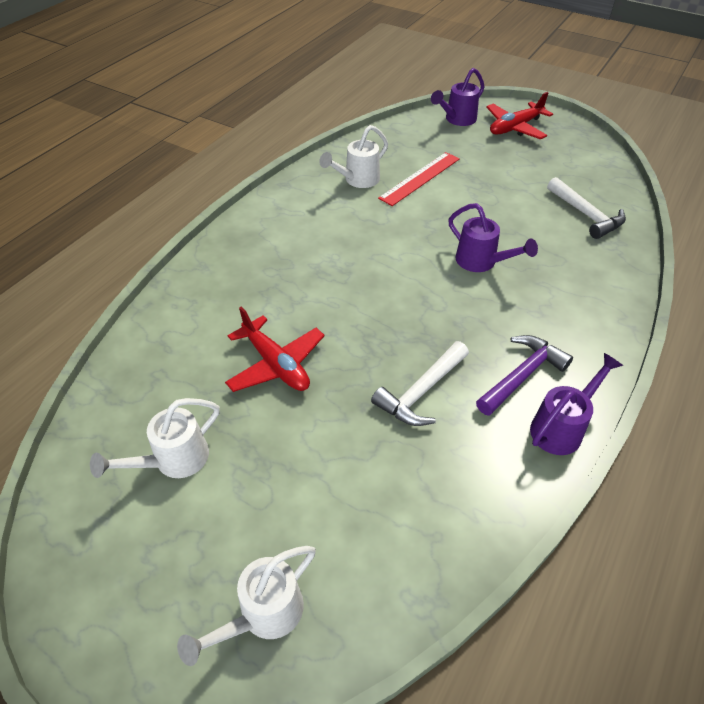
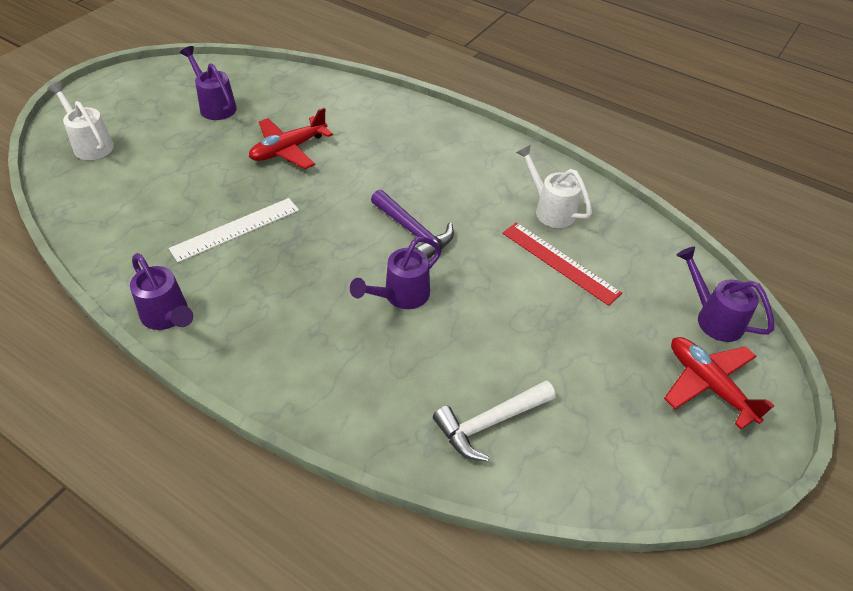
camera: 90 degrees right, 0 degrees up
white watering can [90,398,220,478] -> purple watering can [180,46,237,120]
white hammer [371,341,469,426] -> white ruler [169,198,299,262]
purple hammer [476,335,573,416] -> purple hammer moved to [371,190,454,259]

